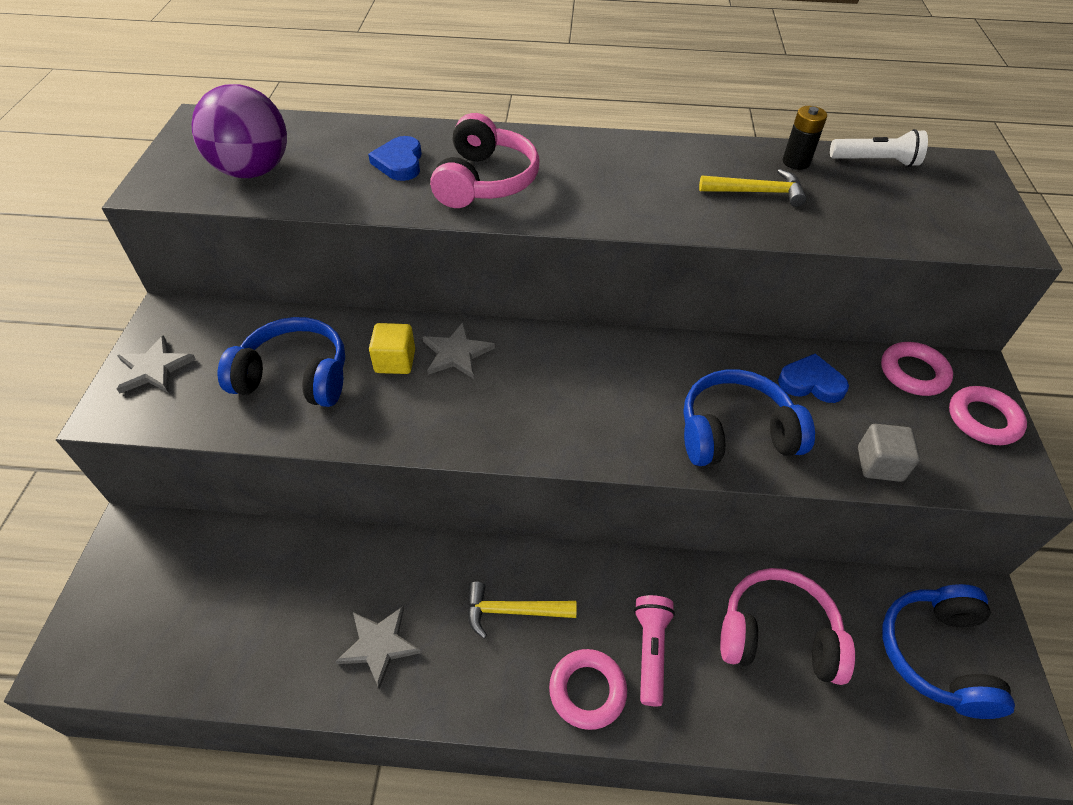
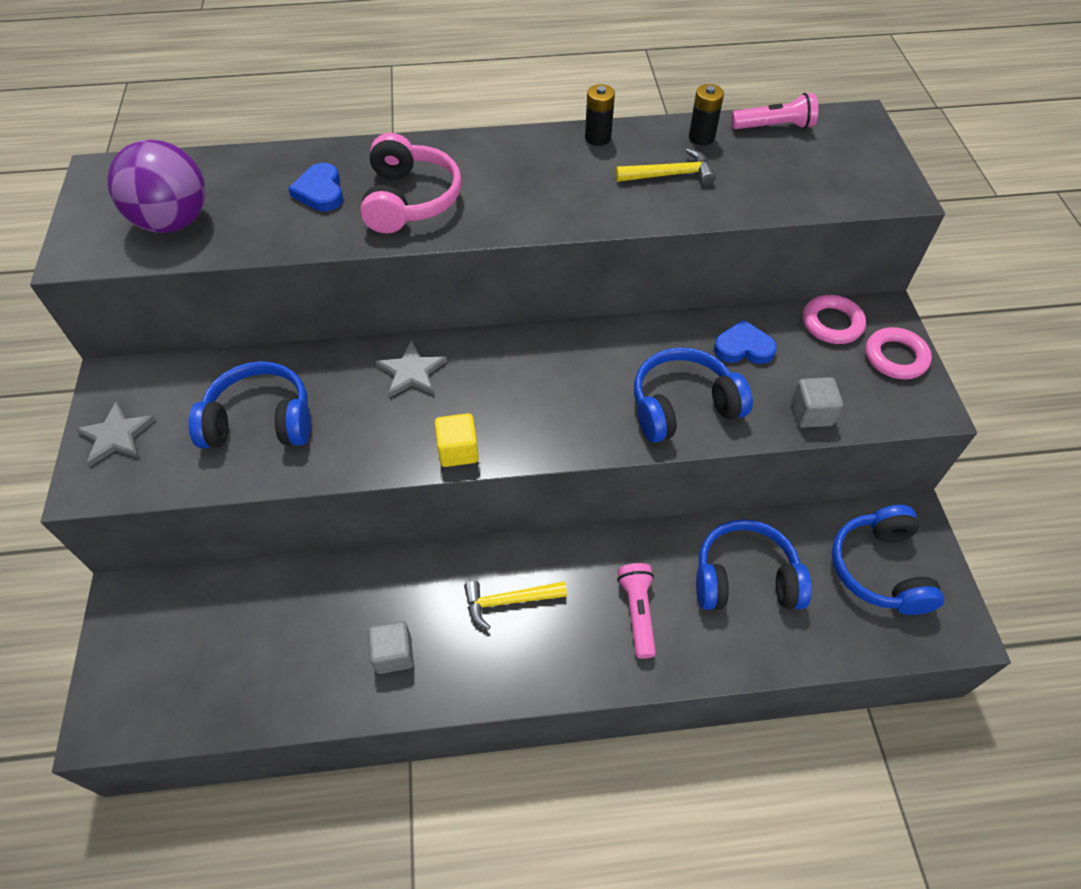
camera: 10 degrees left, 5 degrees up
grey star [335,606,421,689] -> grey cube [368,621,414,674]
yellow cube [369,323,415,374] -> yellow cube moved to [435,413,479,467]
pink ring [549,649,627,730] -> none
pink headphones [720,568,855,685] -> blue headphones [696,519,812,610]
white flashlight [830,129,928,167] -> pink flashlight [731,93,818,129]
none -> black battery [585,84,615,146]

